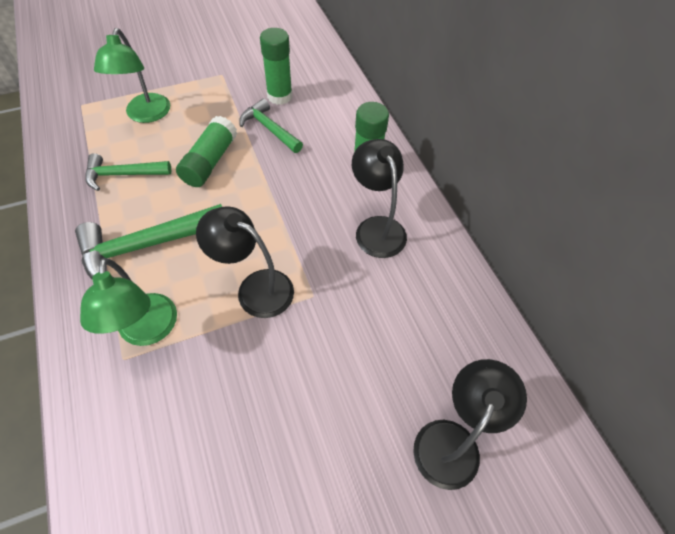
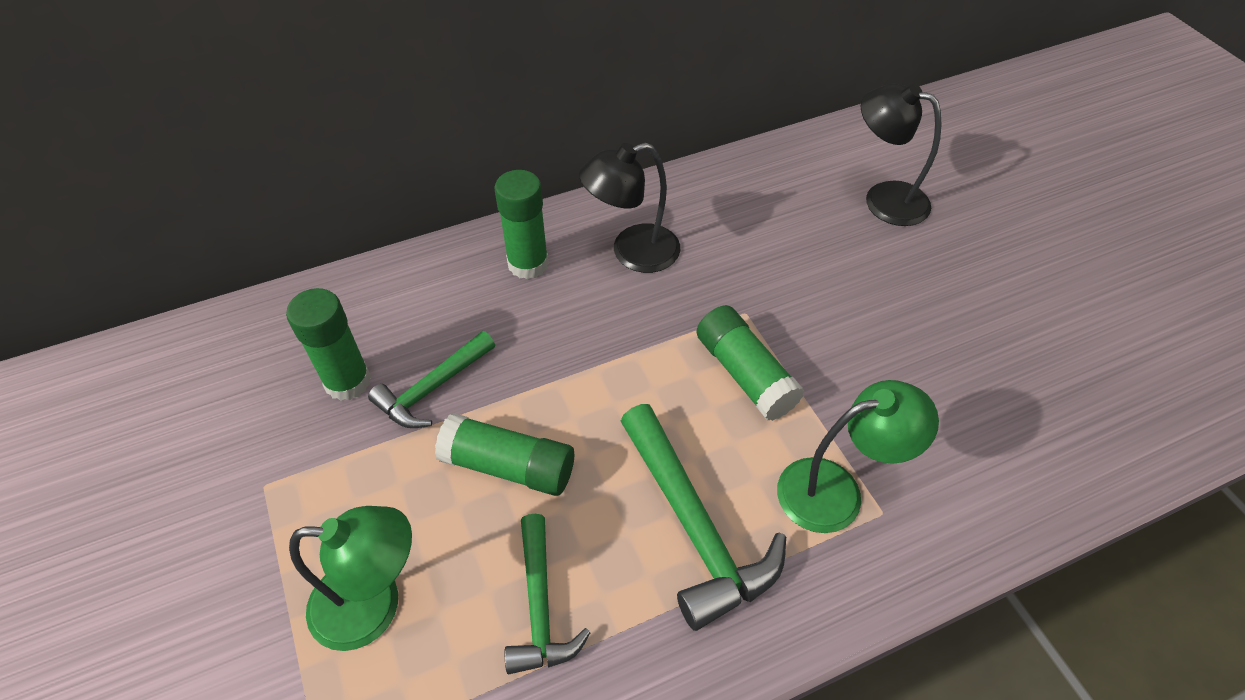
camera: 90 degrees left, 5 degrees down
black lamp [196,206,294,318] -> green glue stick [696,305,804,421]

